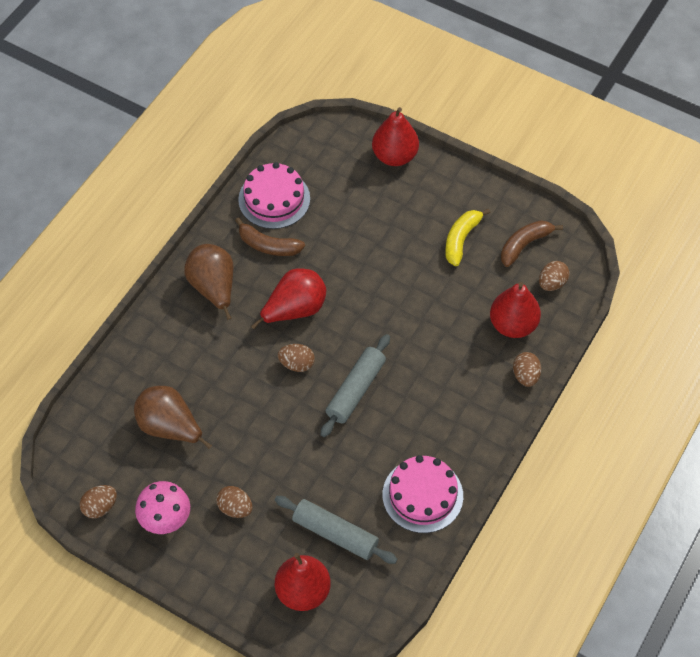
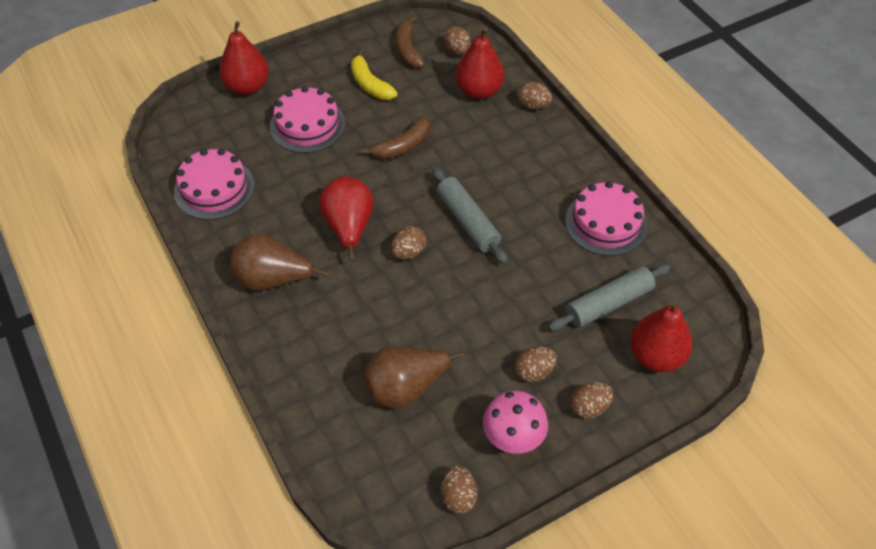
camera: 60 degrees left, 5 degrees down
brown banana [235,217,305,256] -> brown banana moved to [361,116,430,160]
none -> pink cake [270,86,345,153]
none -> brown egg [570,382,614,419]

